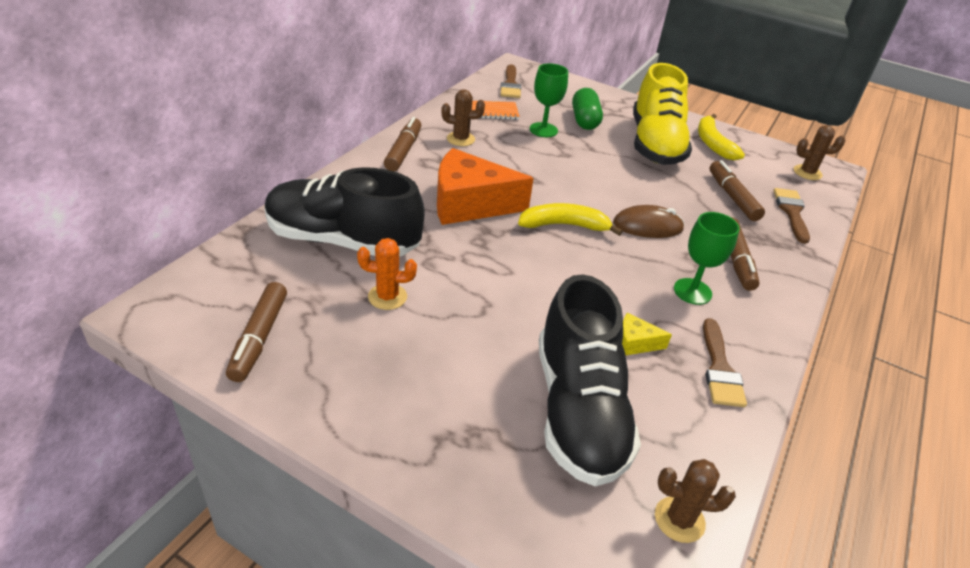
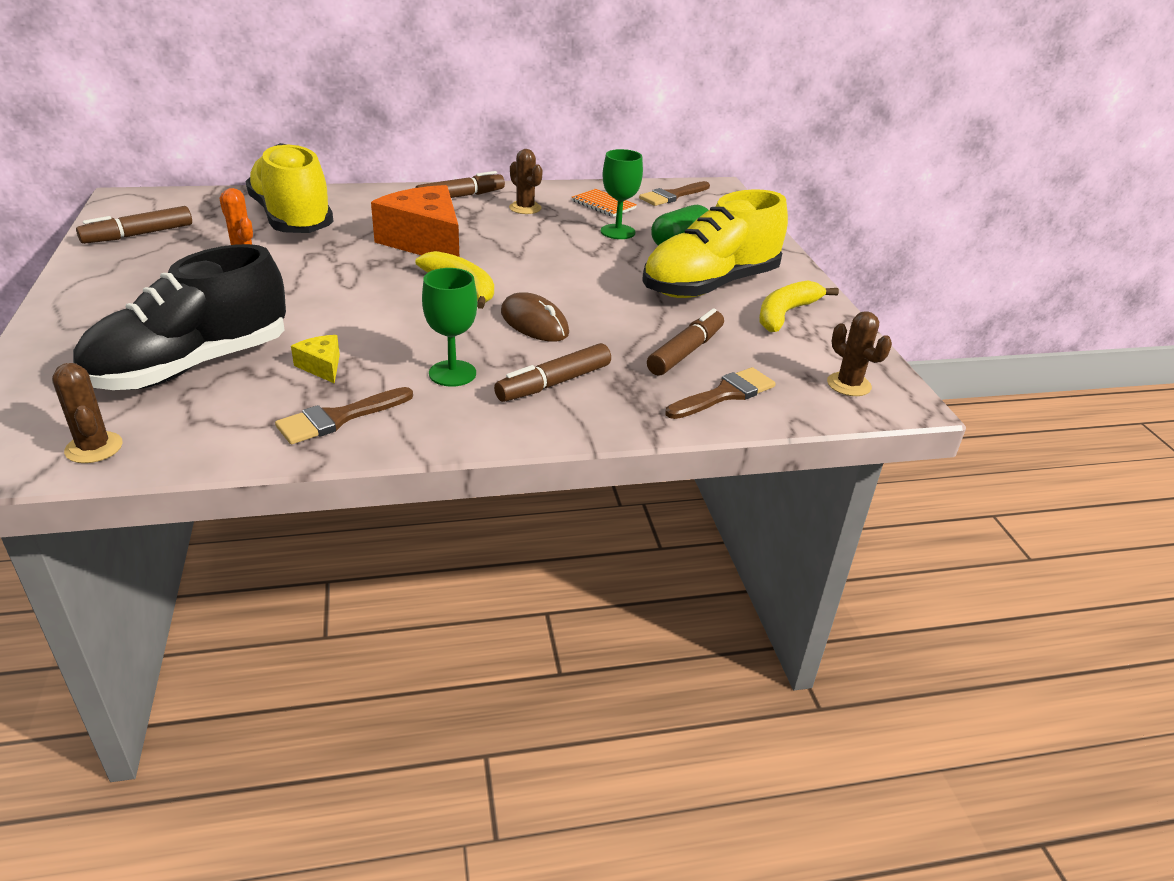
camera: 50 degrees right, 5 degrees down
black shoe [265,167,425,257] -> yellow shoe [246,143,333,233]

